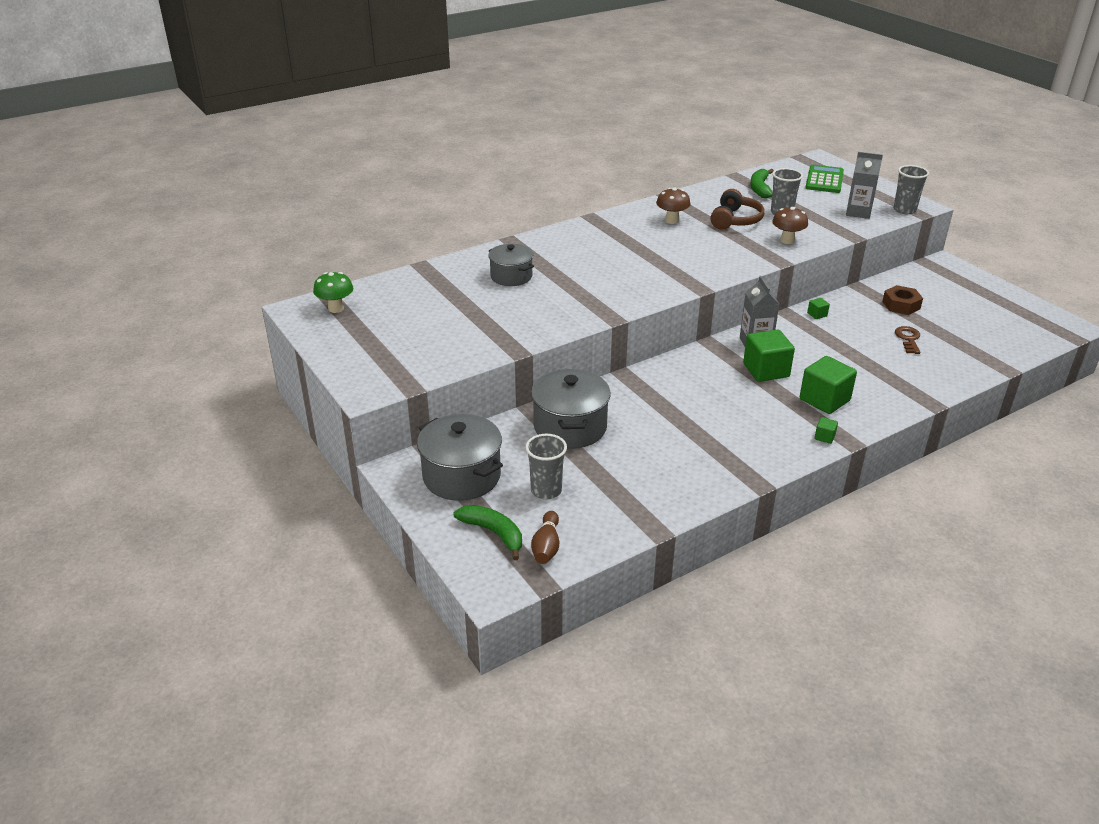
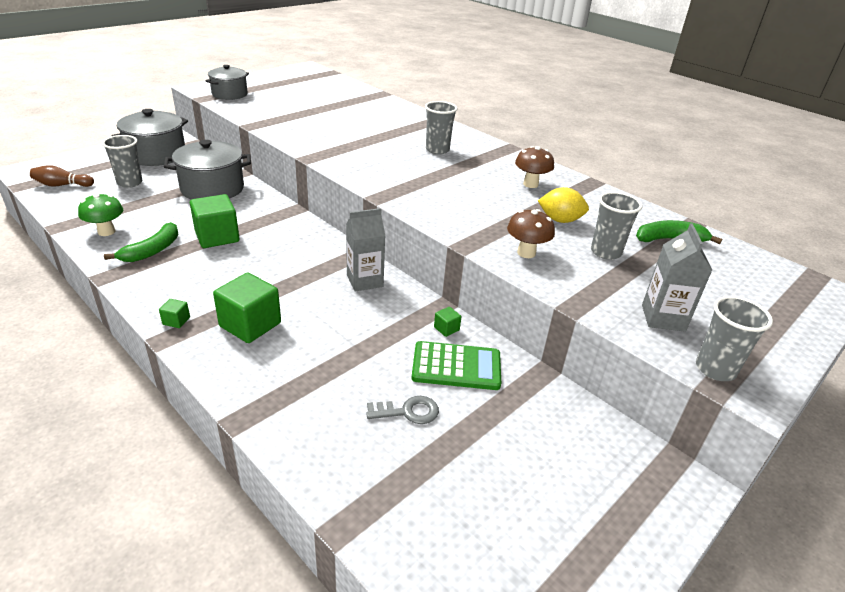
camera: 75 degrees right, 0 degrees up
green mushroom [313,272,353,313] -> green mushroom moved to [78,193,123,236]
green banana [453,505,522,560] -> green banana moved to [104,222,178,262]
grey pot [489,244,534,286] -> grey pot moved to [205,65,249,100]
brown headphones [710,189,765,229] -> yellow lemon [538,187,589,223]
green cube [743,329,795,382] -> green cube moved to [190,194,240,248]
green calculator [806,165,844,193] -> green calculator moved to [412,341,501,390]
brown nut [882,285,923,315] -> none
brown key [895,326,920,354] -> grey key [366,396,439,424]
none -> grey cup [425,101,457,154]

